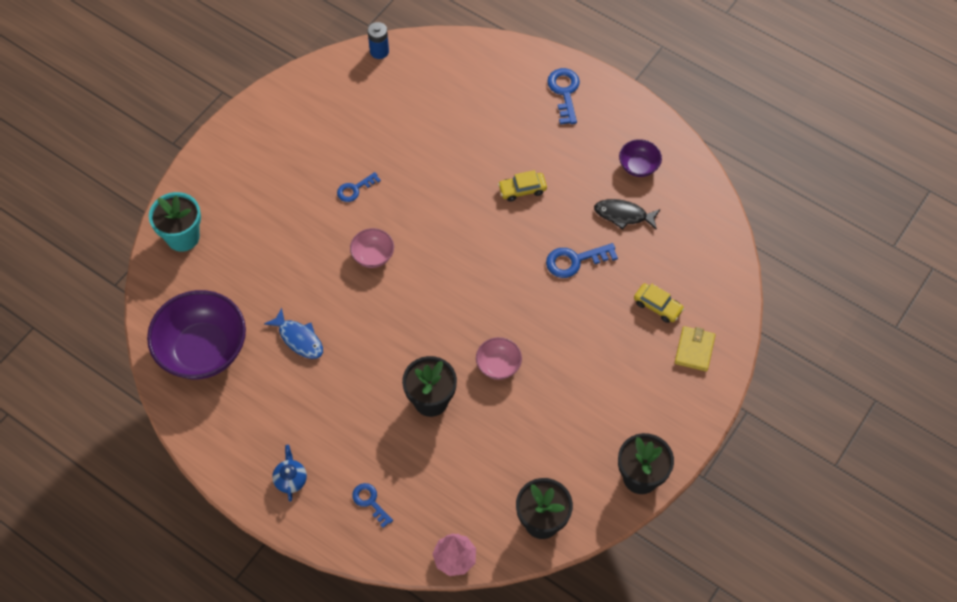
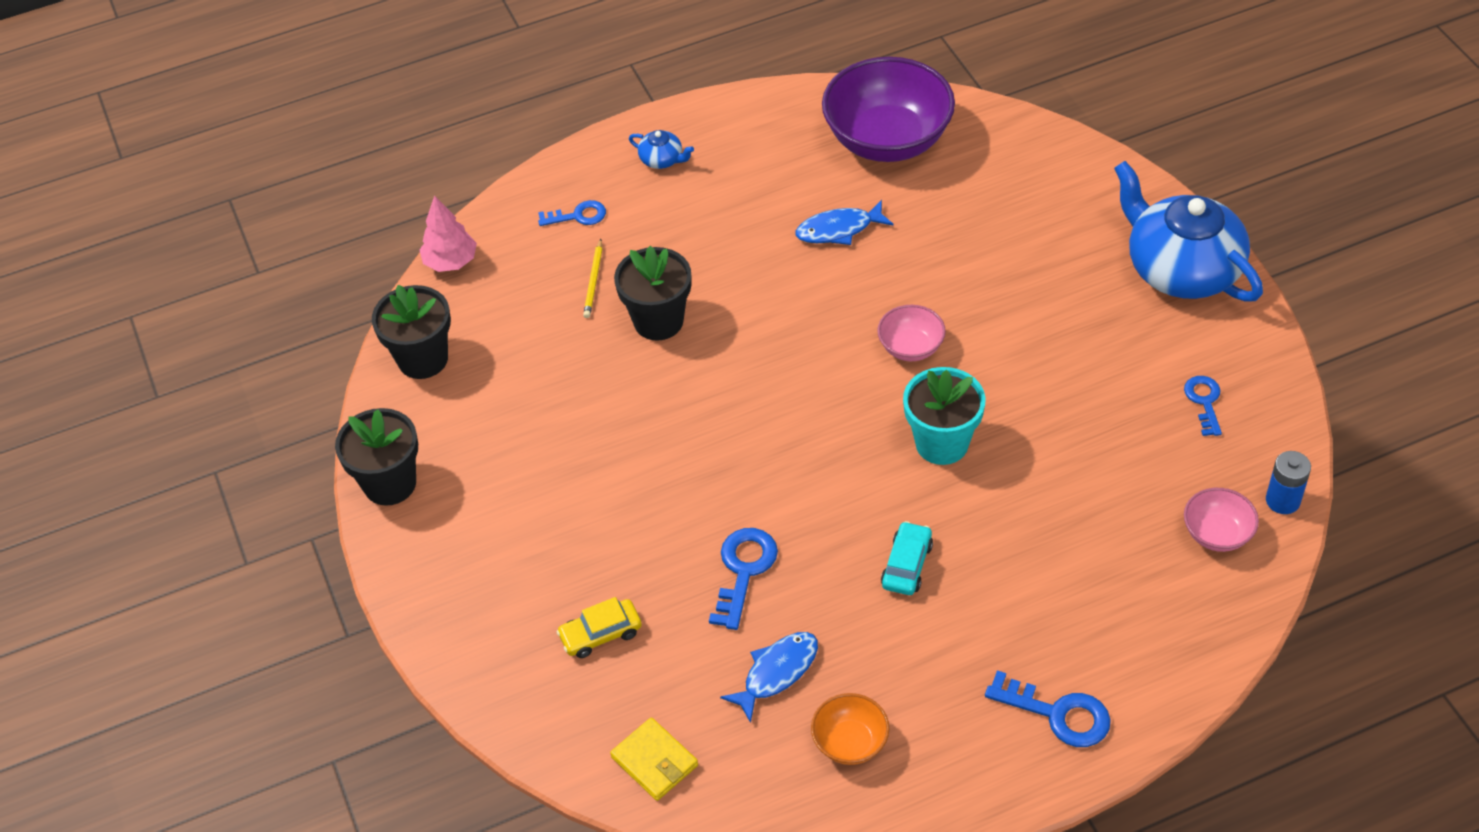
camera: 125 degrees right, 10 degrees down
turquoise flower pot [149,192,201,252] -> turquoise flower pot moved to [903,367,986,465]
blue key [337,172,381,202] -> blue key moved to [1184,376,1222,436]
pink bowl [476,337,522,380] -> pink bowl moved to [1184,488,1259,552]
yellow car [498,170,547,202] -> turquoise car [881,521,933,595]
black fish [594,199,661,230] -> blue fish [720,632,818,723]
purple bowl [619,139,662,177] -> orange bowl [811,693,890,765]
yellow wallet [675,326,715,372] -> yellow wallet moved to [610,717,698,801]
none -> yellow pencil [583,239,602,318]
none -> blue teapot [1114,161,1263,302]

